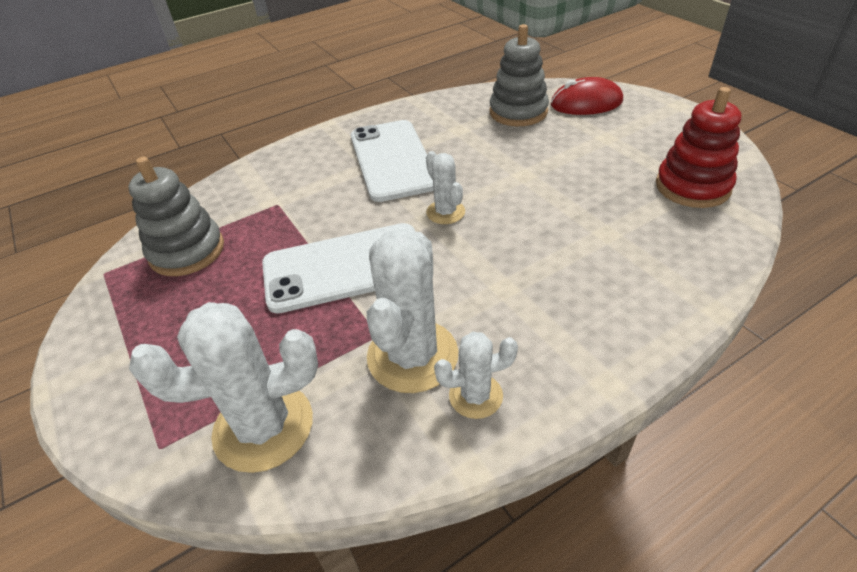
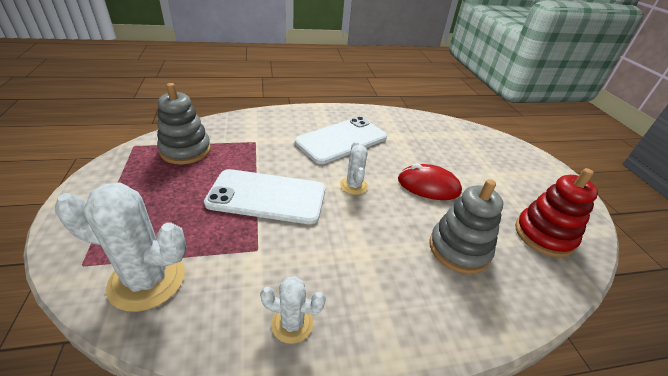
camera: 15 degrees right, 5 degrees down
white phone [351,120,434,202] -> white phone turned 45 degrees clockwise [295,116,387,164]
white cactus [367,229,459,393] -> none
grey stacking toy [490,24,549,126] -> grey stacking toy moved to [429,179,504,274]
red mouse [551,77,623,115] -> red mouse moved to [398,164,462,200]

